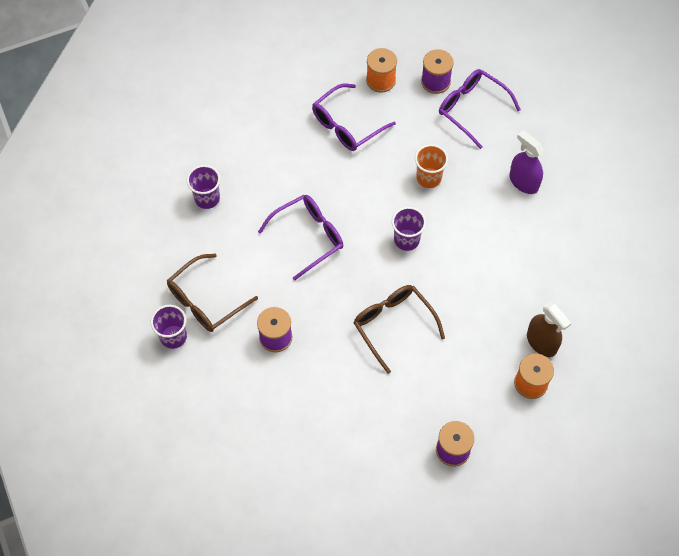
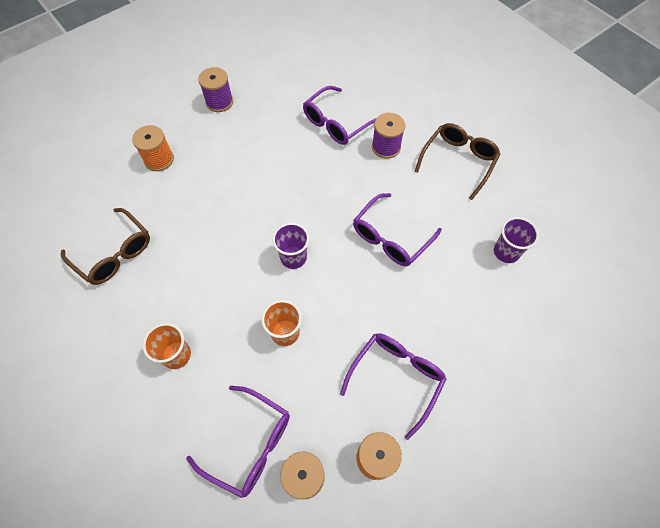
camera: 165 degrees right, 0 degrees up
purple cup [151,305,187,349] -> none
brown glasses [353,285,445,374] -> brown glasses moved to [61,208,150,285]
purple spray bottle [509,130,544,194] -> orange cup [143,323,191,369]
brown spray bottle [527,302,571,357] -> none
none -> purple glasses [303,86,376,145]

